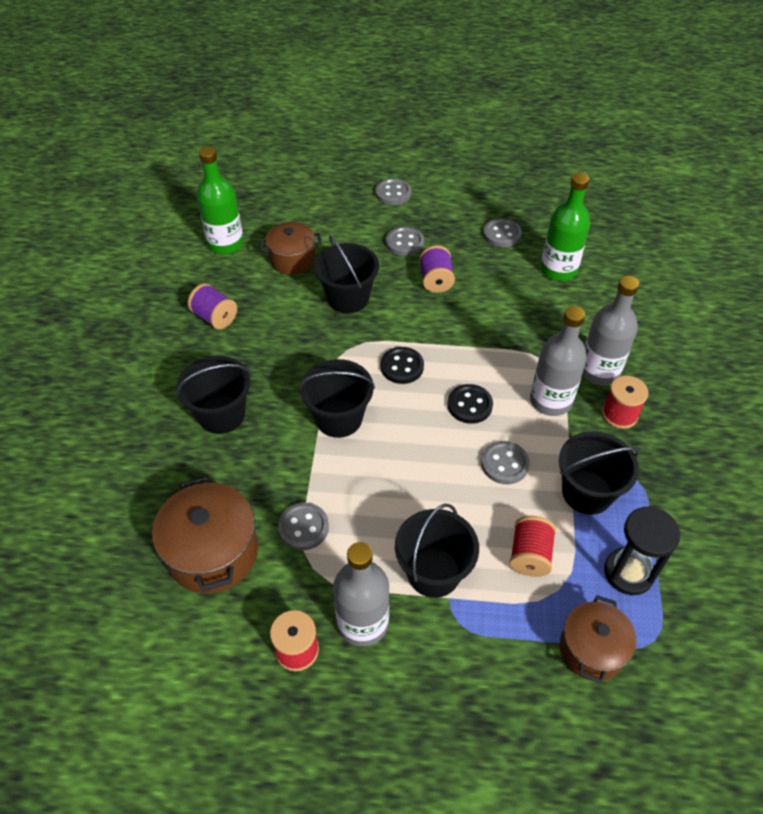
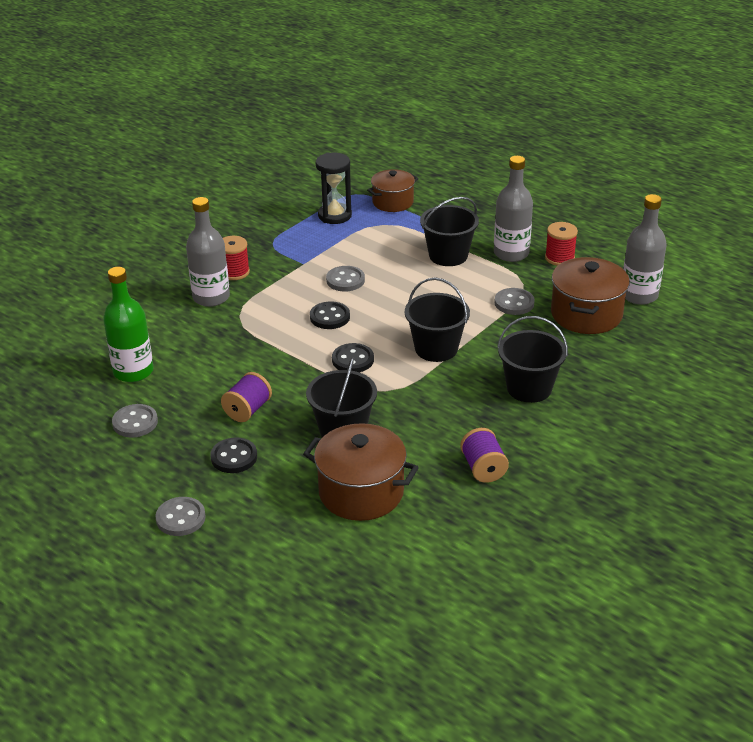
camera: 145 degrees left, 15 degrees down
green bottle [197,147,244,254] -> none
brown pot [259,222,322,274] -> brown pot [303,423,419,521], size x1.51
grey button [386,227,424,256] -> black button [210,437,257,473]
red spool [509,516,556,577] -> none
grey bottle [530,306,587,416] -> grey bottle moved to [623,194,667,305]
black bucket [559,431,639,515] -> none

